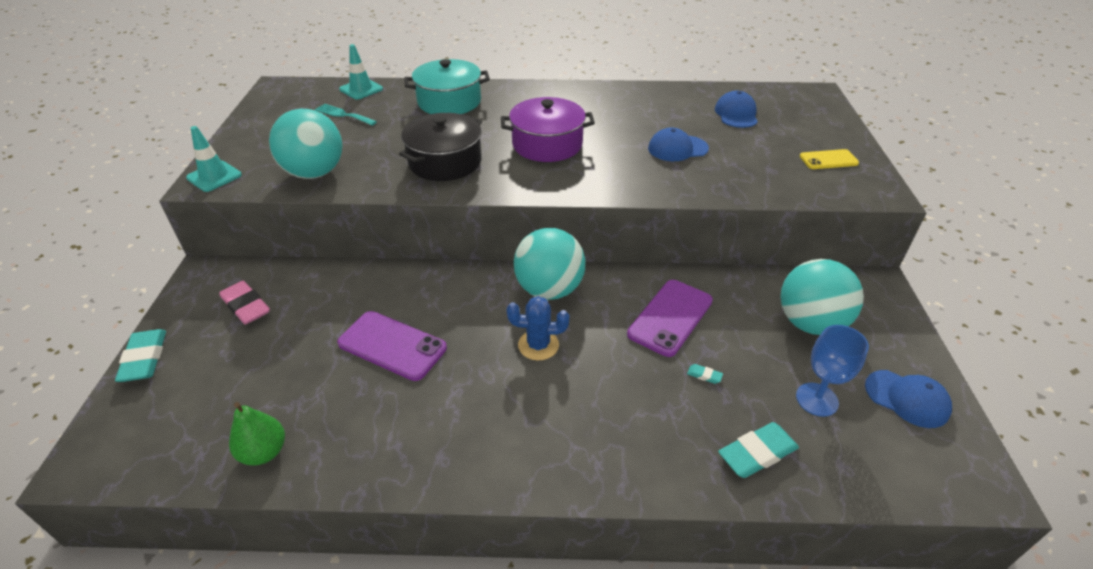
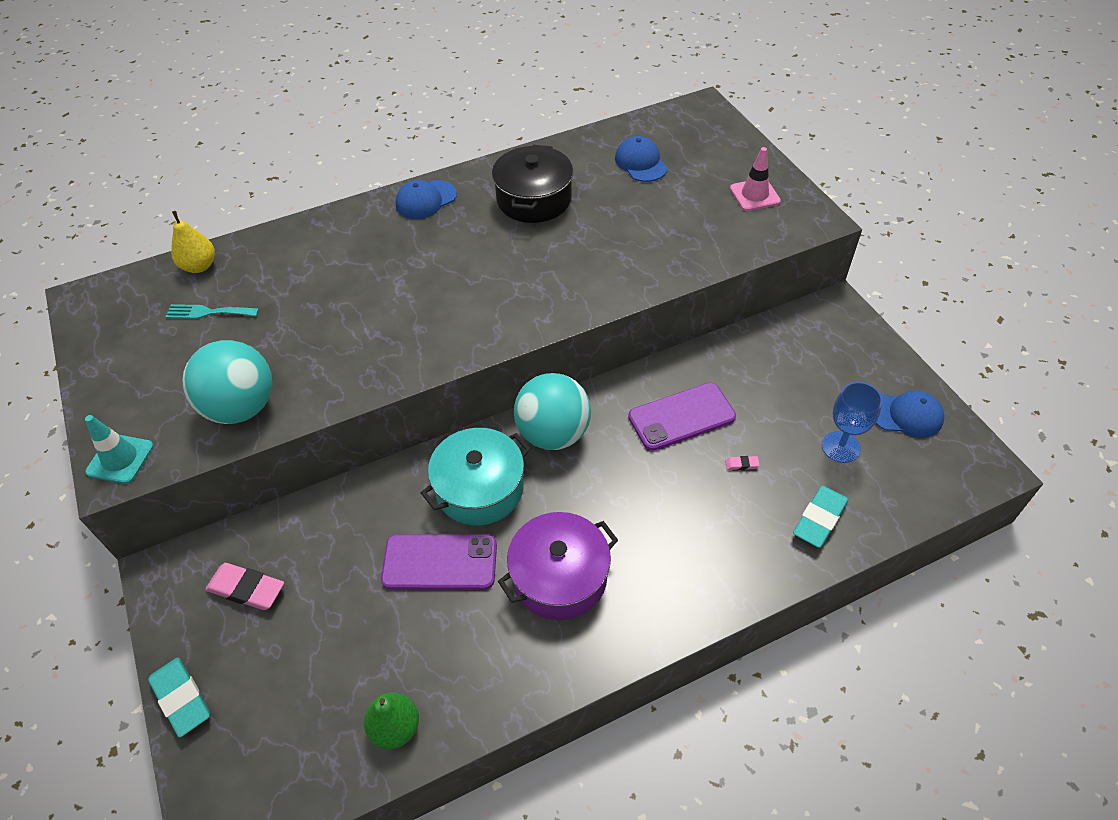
camera: 25 degrees left, 10 degrees up
turquoise traffic cone [339,44,383,100] -> yellow pear [171,211,215,273]
black pot [399,113,482,181] -> black pot moved to [492,144,573,223]
turquoise pot [404,59,490,114] -> turquoise pot moved to [421,428,531,526]
purple pot [501,97,595,162] -> purple pot moved to [498,512,618,620]
blue cactus [507,296,569,360] -> none
purple phone [627,280,713,357] -> purple phone turned 60 degrees clockwise [628,383,736,451]
blue cap [648,128,709,161] -> blue cap moved to [395,180,457,219]
turquoise eraser [687,364,723,384] -> pink eraser [725,456,759,470]
turquoise ball [780,259,864,335] -> none
yellow phone [800,149,859,169] -> pink traffic cone [730,147,781,211]

